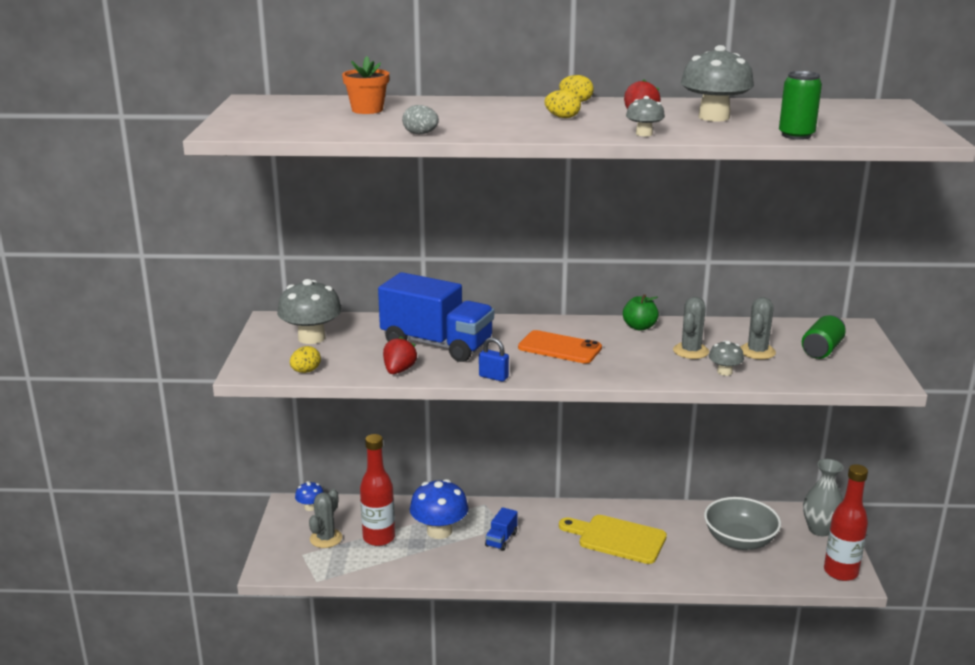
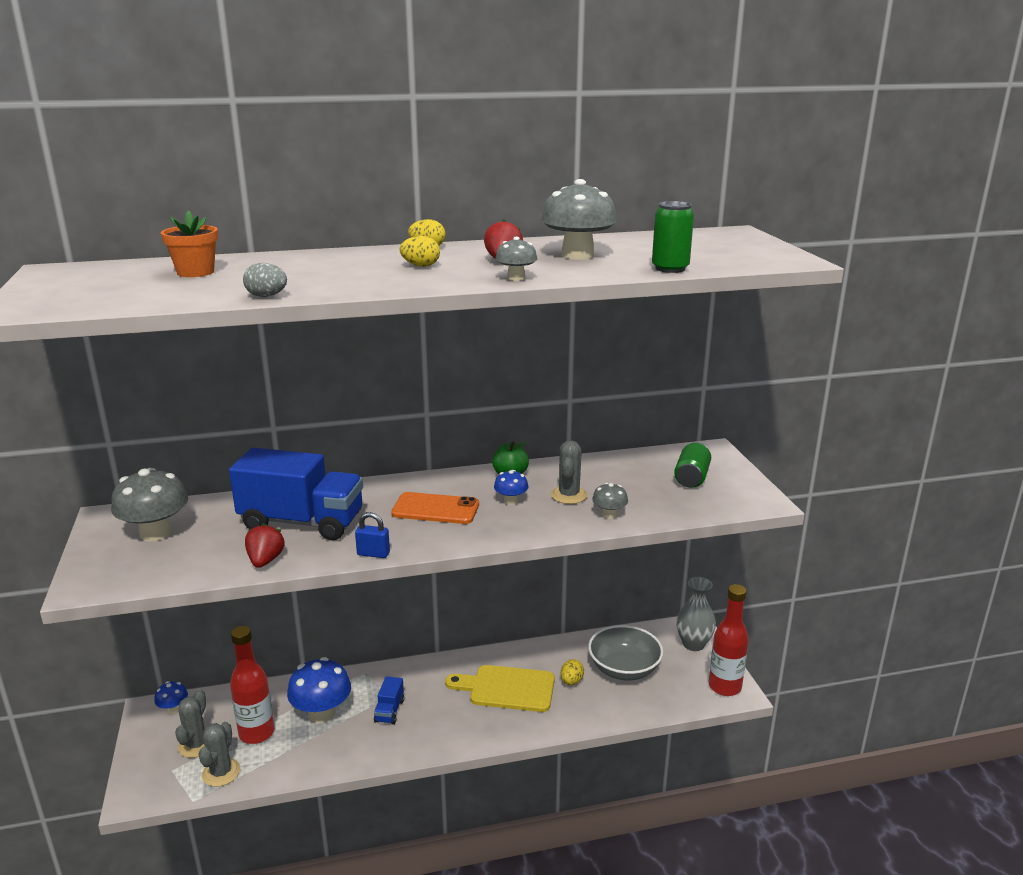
camera: 15 degrees left, 0 degrees up
yellow egg [290,346,321,373] -> yellow egg moved to [561,659,584,685]
grey cactus [741,297,776,359] -> grey cactus moved to [199,722,240,787]
none -> blue mushroom [494,470,529,505]

